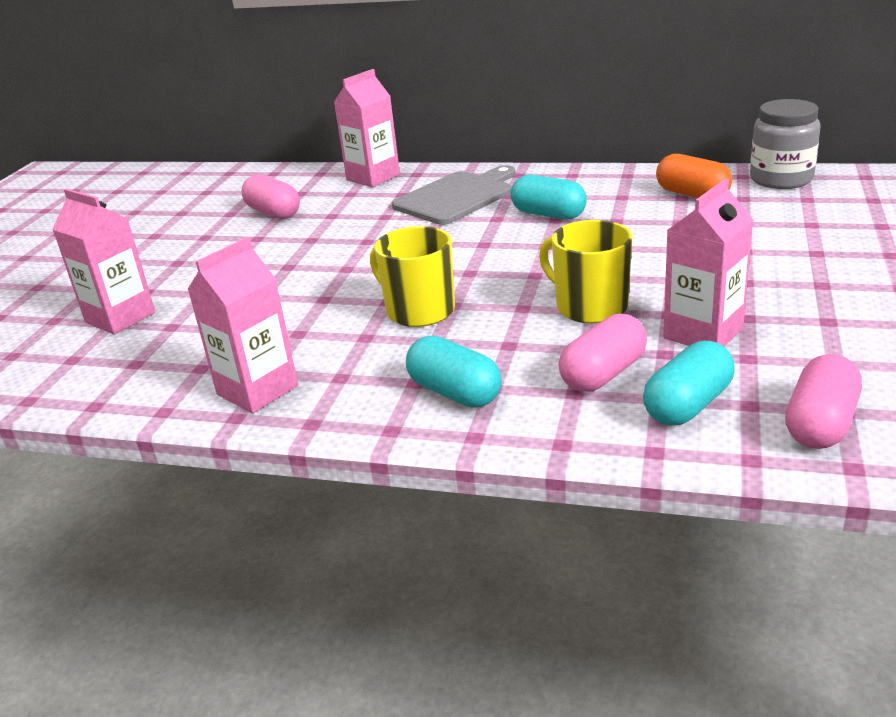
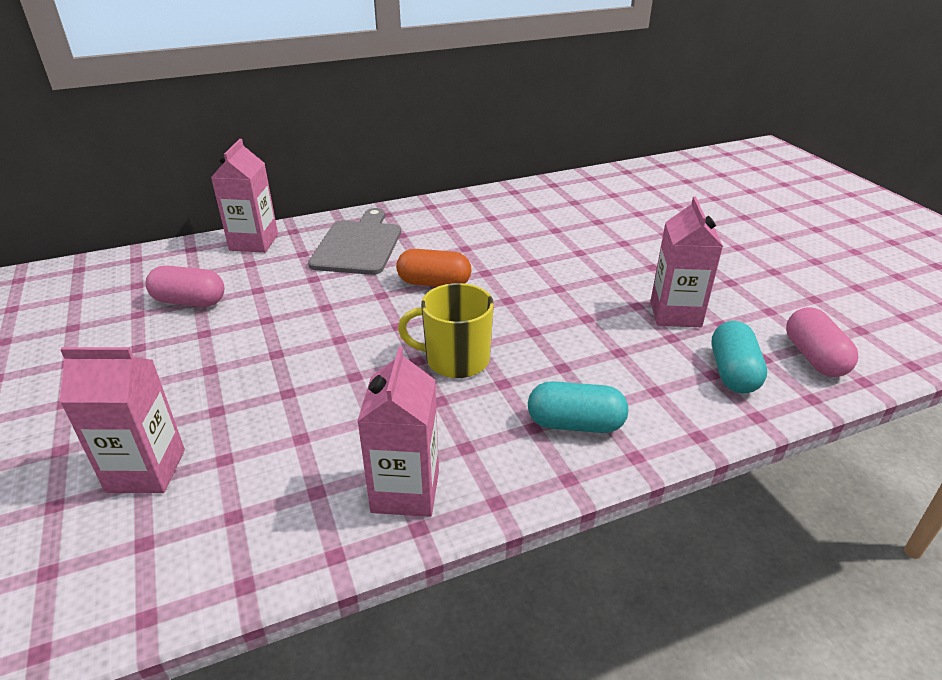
camera: 40 degrees left, 5 degrees up
turquoise capsule [511,175,587,220] -> none
yellow mug [539,220,632,323] -> none
pink capsule [559,314,647,392] -> none
orange capsule [656,154,732,198] -> orange capsule moved to [396,249,471,287]
grey jar [750,99,821,189] -> none

